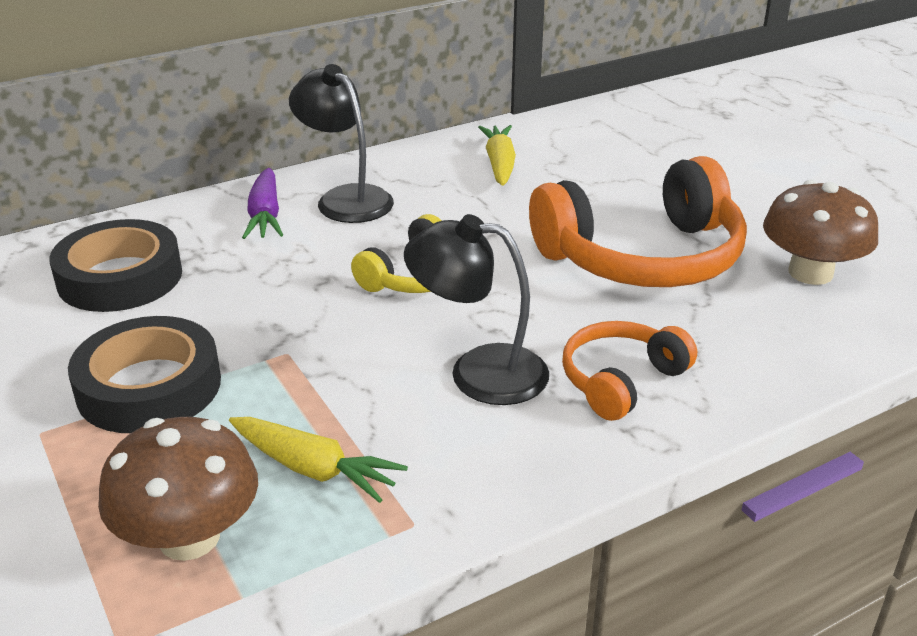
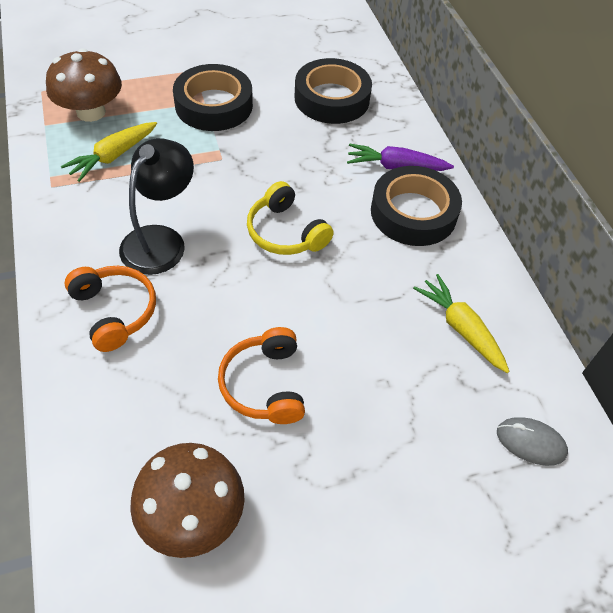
camera: 100 degrees right, 20 degrees up
black lamp [289,64,394,223] -> black tape [371,166,462,246]
yellow carrot [478,125,516,186] -> yellow carrot turned 135 degrees counterclockwise [413,274,509,373]
orange headphones [529,156,747,287] -> orange headphones [218,327,305,424], size x0.53
none -> grey mouse [497,417,568,466]

